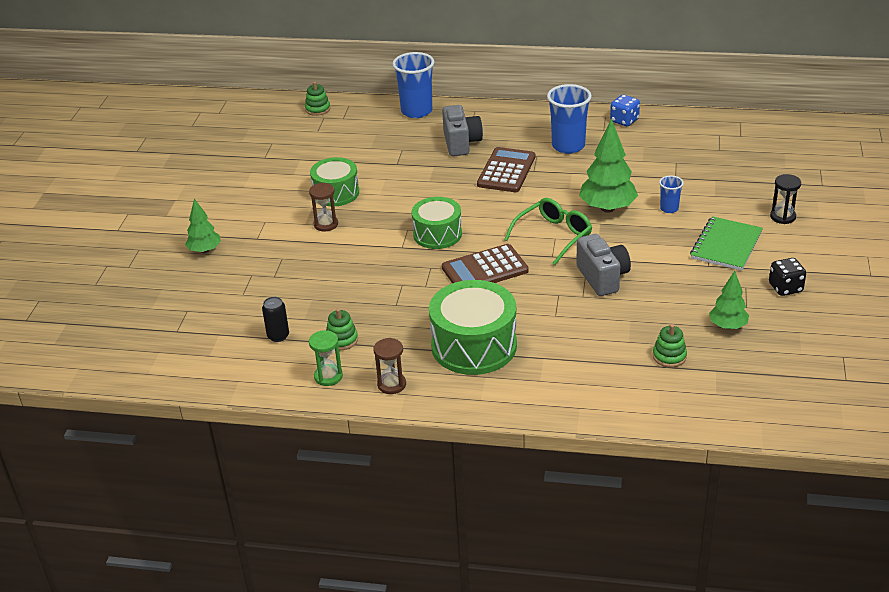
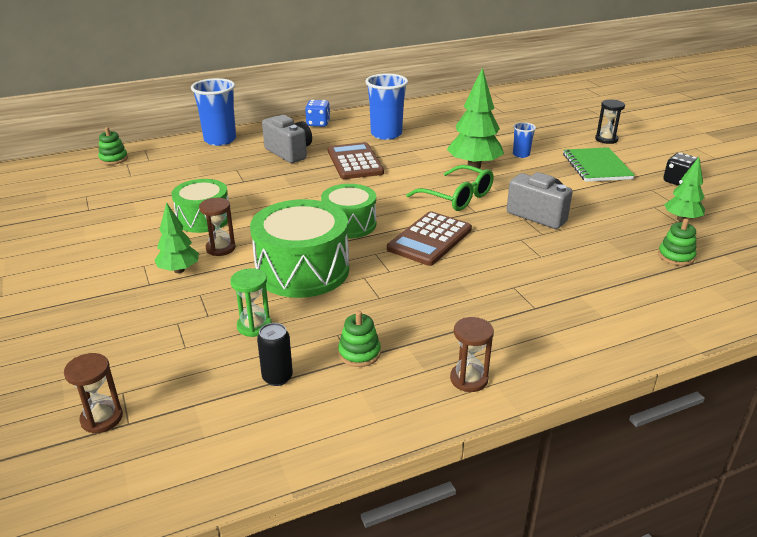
camera: 35 degrees left, 5 degrees down
green tree [185,199,221,253] -> green tree moved to [154,202,199,273]
green hourglass [309,330,343,386] -> green hourglass moved to [230,268,271,337]
green drum [429,280,517,375] -> green drum moved to [250,199,349,298]
green glasses [504,198,592,265] -> green glasses turned 120 degrees clockwise [406,165,494,211]
blue dice [610,95,640,126] -> blue dice moved to [305,100,330,127]
none -> brown hourglass [64,353,123,433]

